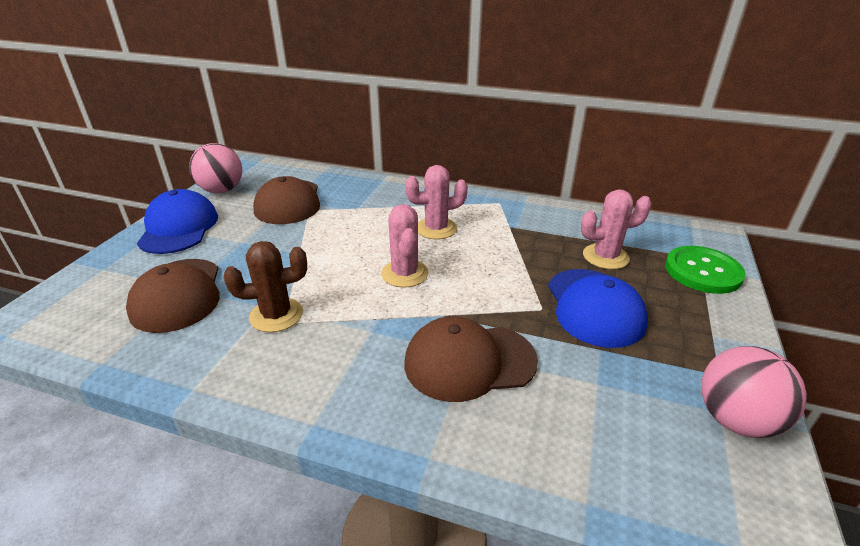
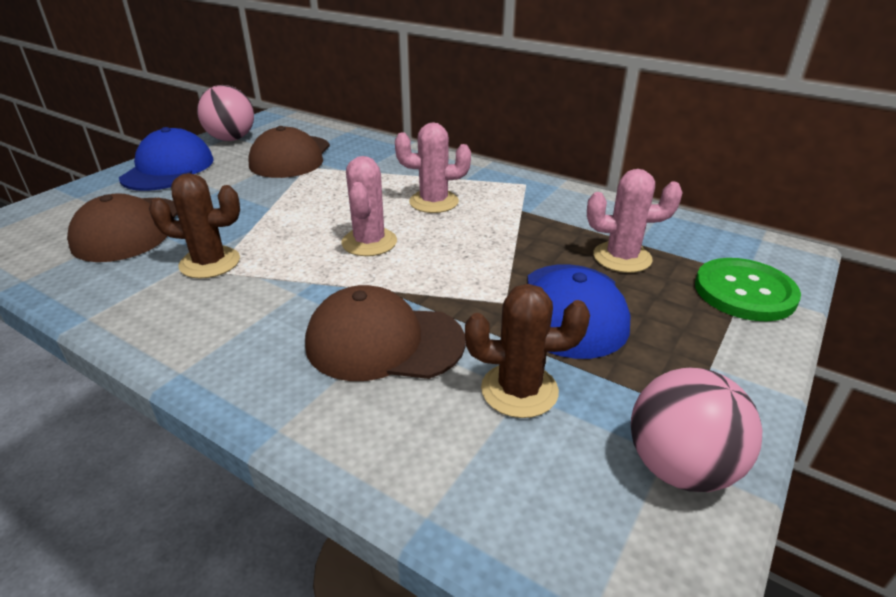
camera: 15 degrees right, 0 degrees up
none -> brown cactus [465,284,590,418]

